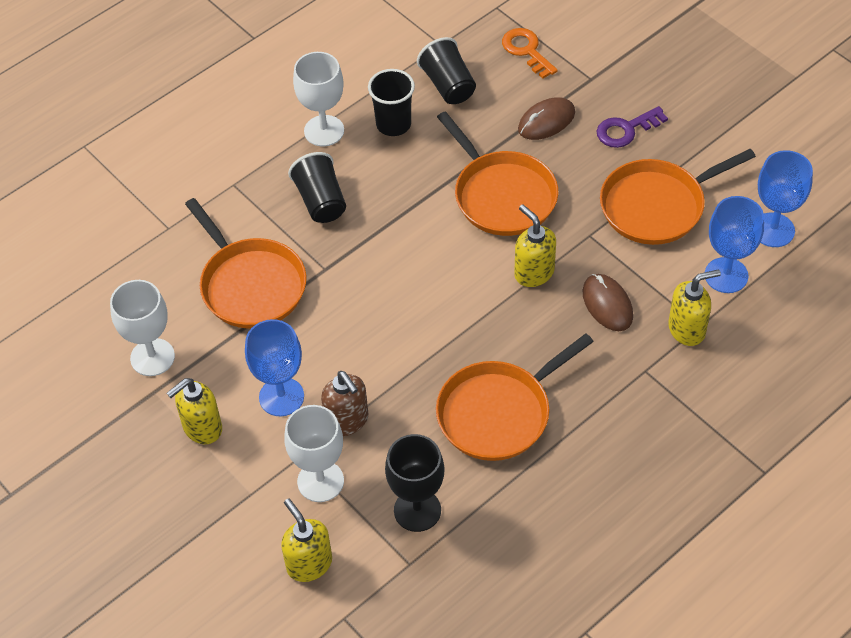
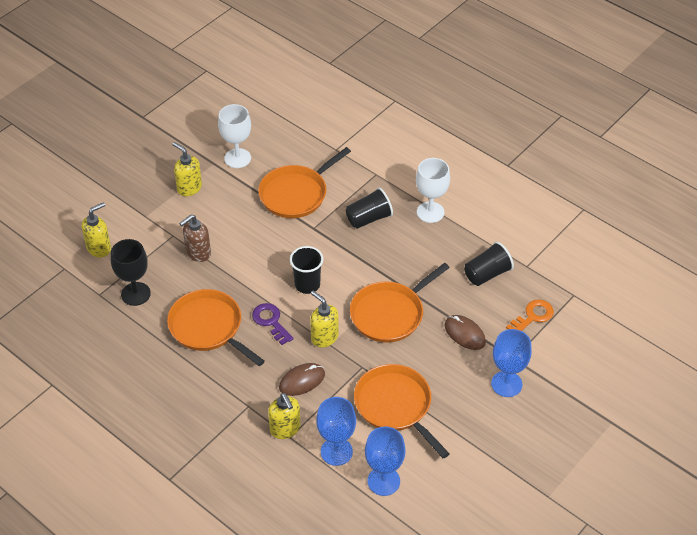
camera: 80 degrees right, 5 degrees down
blue goblet [245,319,304,416] -> blue goblet moved to [491,329,532,397]
white goblet [284,405,344,502] -> none
black cup [368,69,415,136] -> black cup moved to [290,246,323,294]
yellow soap dispenser [514,204,556,287] -> yellow soap dispenser turned 90 degrees counterclockwise [310,291,339,348]
purple key [597,106,668,148] -> purple key moved to [252,303,294,345]

